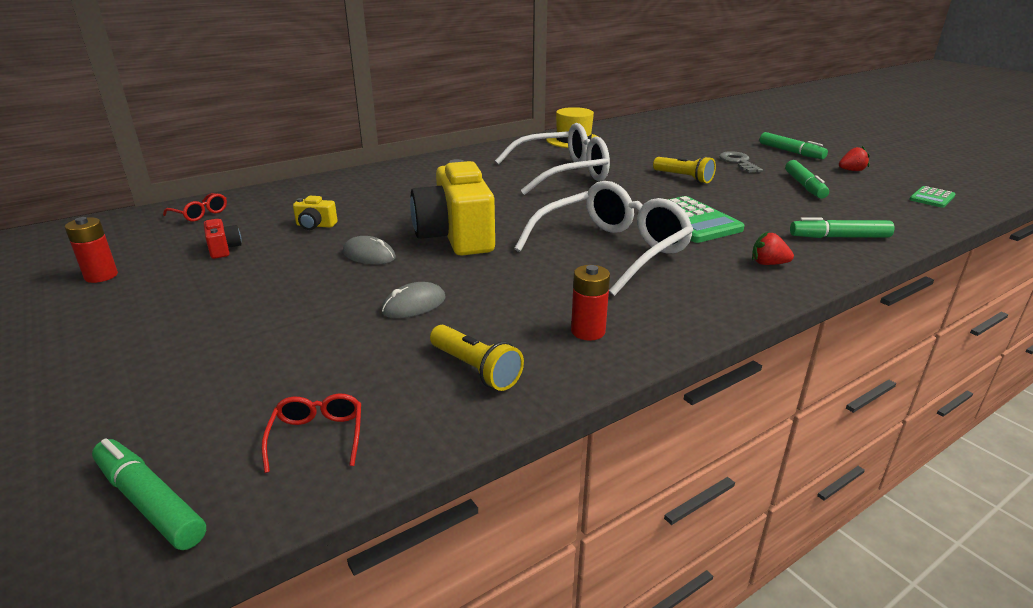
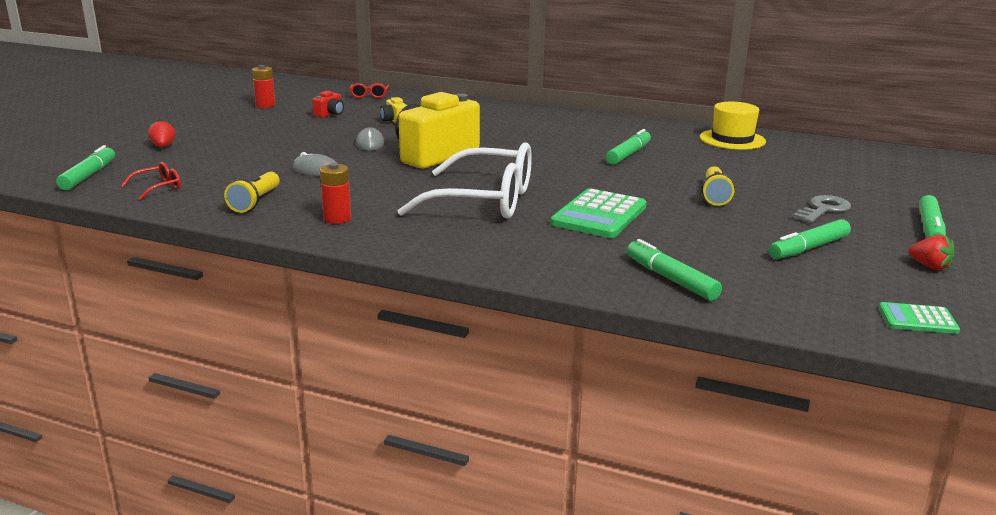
camera: 55 degrees right, 5 degrees down
white glasses [495,123,610,195] -> green marker [606,129,651,165]
red strawberry [752,231,794,265] -> red strawberry moved to [148,119,175,147]

